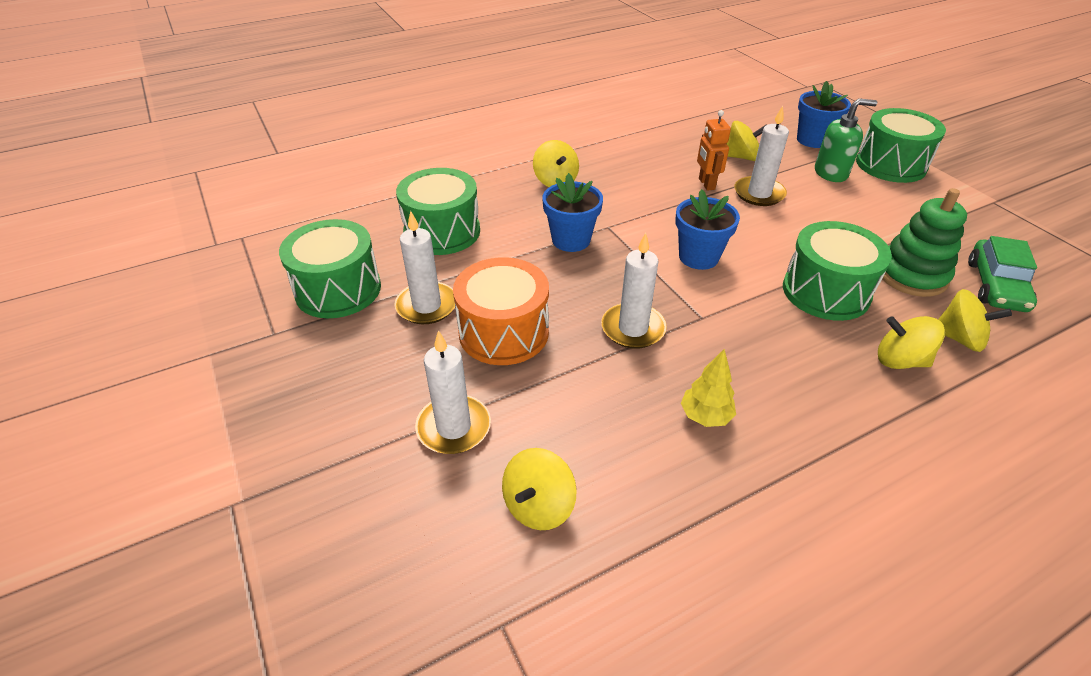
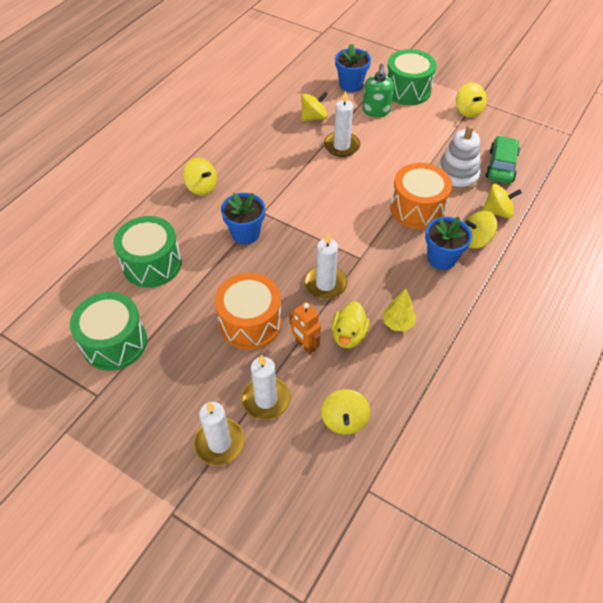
camera: 30 degrees left, 10 degrees up
white candle [394,211,455,324] -> white candle moved to [193,402,245,466]
blue flower pot [675,189,740,270] -> blue flower pot moved to [425,217,472,270]
orange robot [697,110,731,191] -> orange robot moved to [289,302,321,354]
green drum [783,221,892,321] -> orange drum [390,163,452,229]
green soap dispenser [815,98,877,182] -> green soap dispenser turned 135 degrees clockwise [363,64,394,117]
green stacking toy [882,188,967,297] -> white stacking toy [437,125,481,192]
green car [968,236,1037,312] -> green car turned 150 degrees counterclockwise [485,136,520,184]
none -> yellow duck [331,301,370,348]
none -> yellow spinning top [456,82,487,118]

